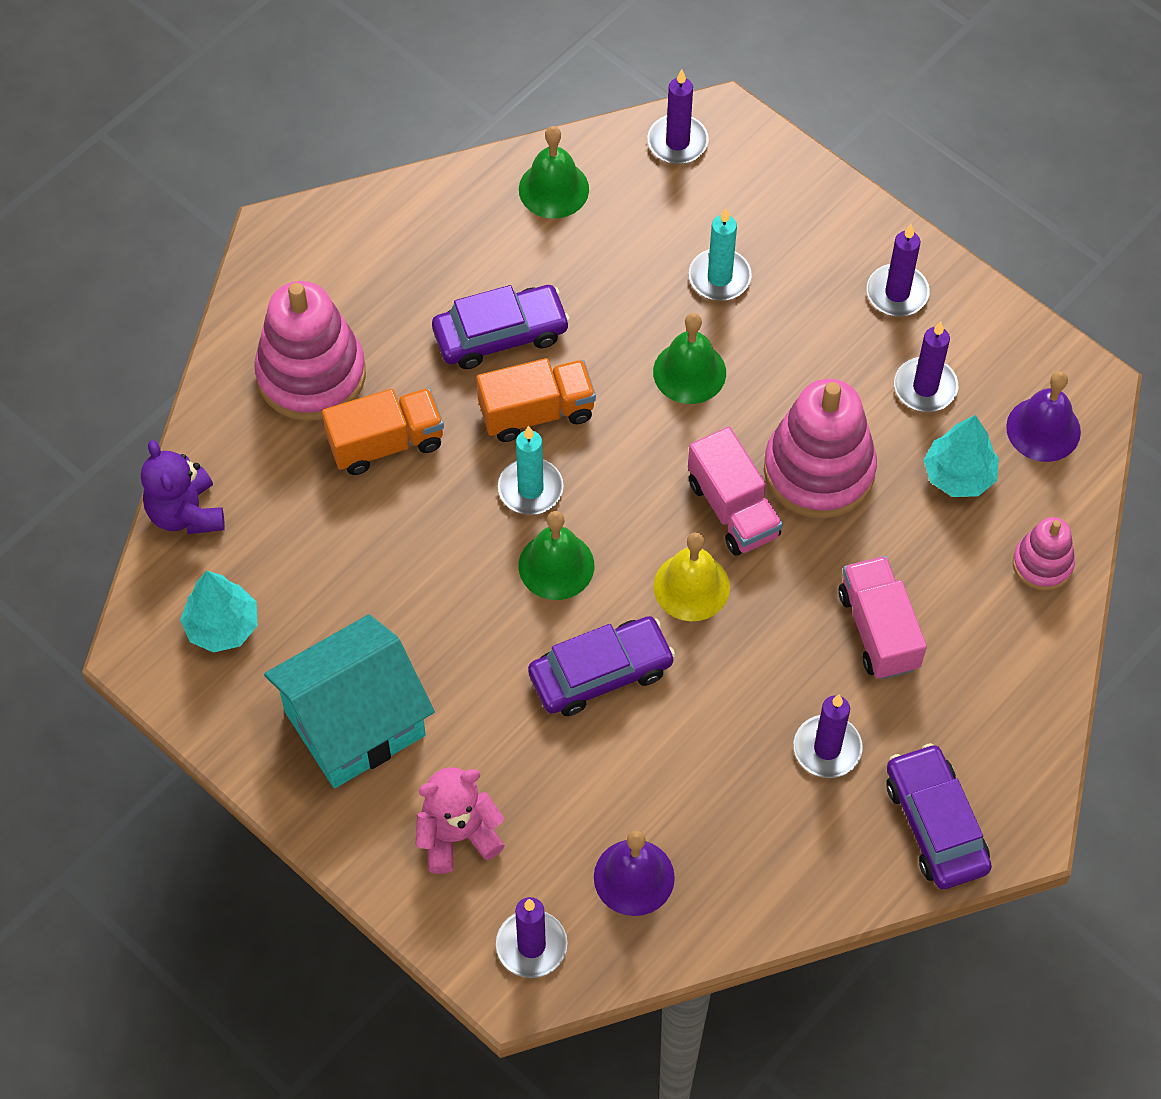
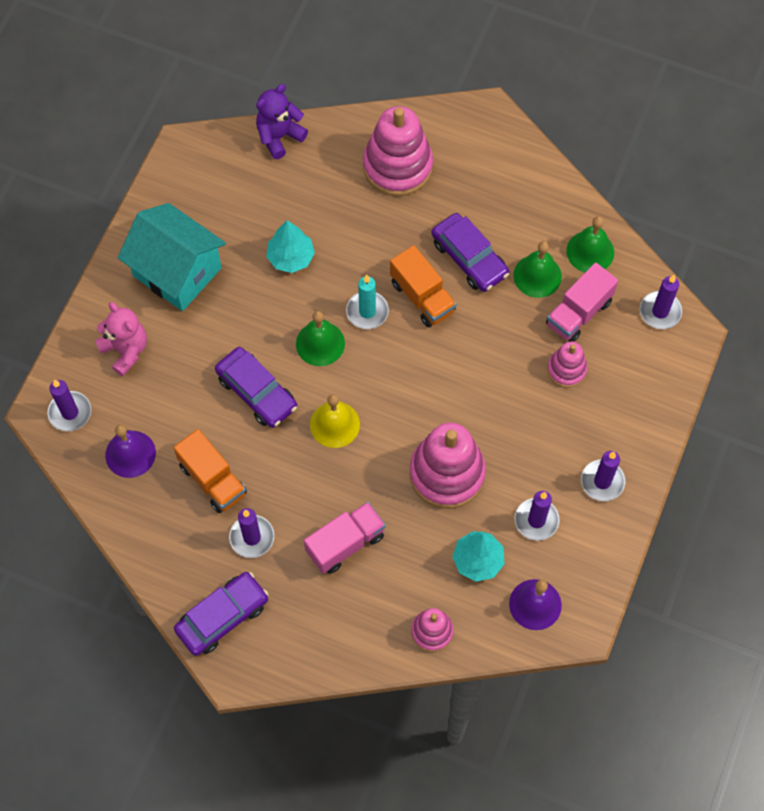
camera: 70 degrees right, 5 degrees up
turquoise tree [180,571,257,653] -> turquoise tree moved to [266,220,315,273]
orange truck [322,388,444,475] -> orange truck moved to [173,429,247,513]
green bell [653,313,726,404] -> green bell moved to [513,241,562,298]
pink truck [688,427,783,556] -> pink truck moved to [546,263,618,342]
turquoise candle [689,208,752,301] -> pink stacking toy [547,341,588,388]

